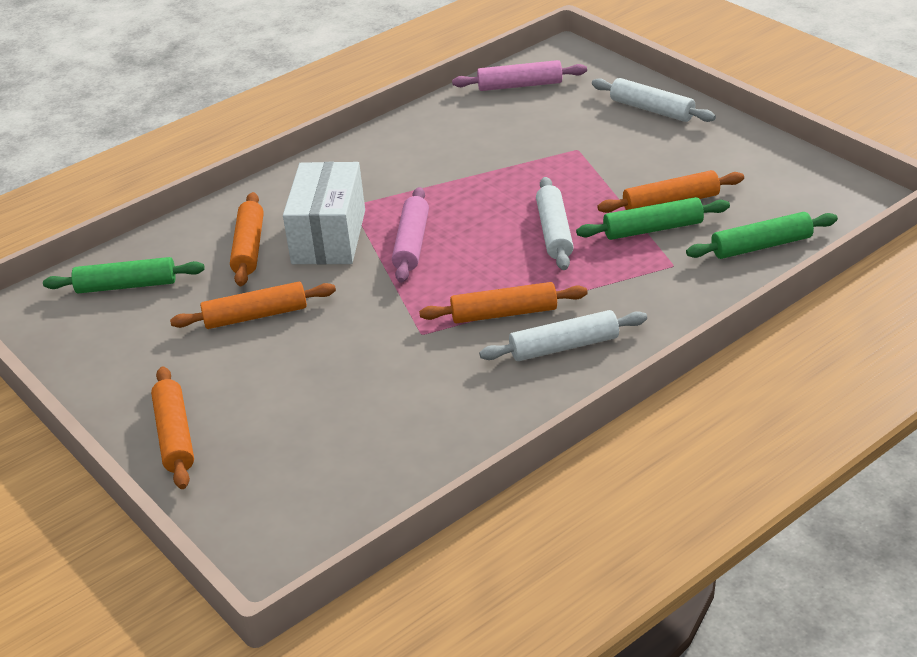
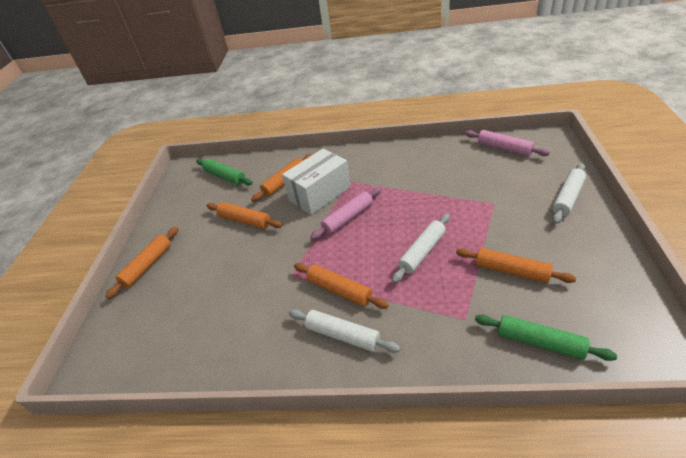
camera: 45 degrees right, 5 degrees up
green rolling pin [576,197,730,240] -> none
white rolling pin [592,78,716,122] -> white rolling pin turned 45 degrees clockwise [552,163,586,224]

